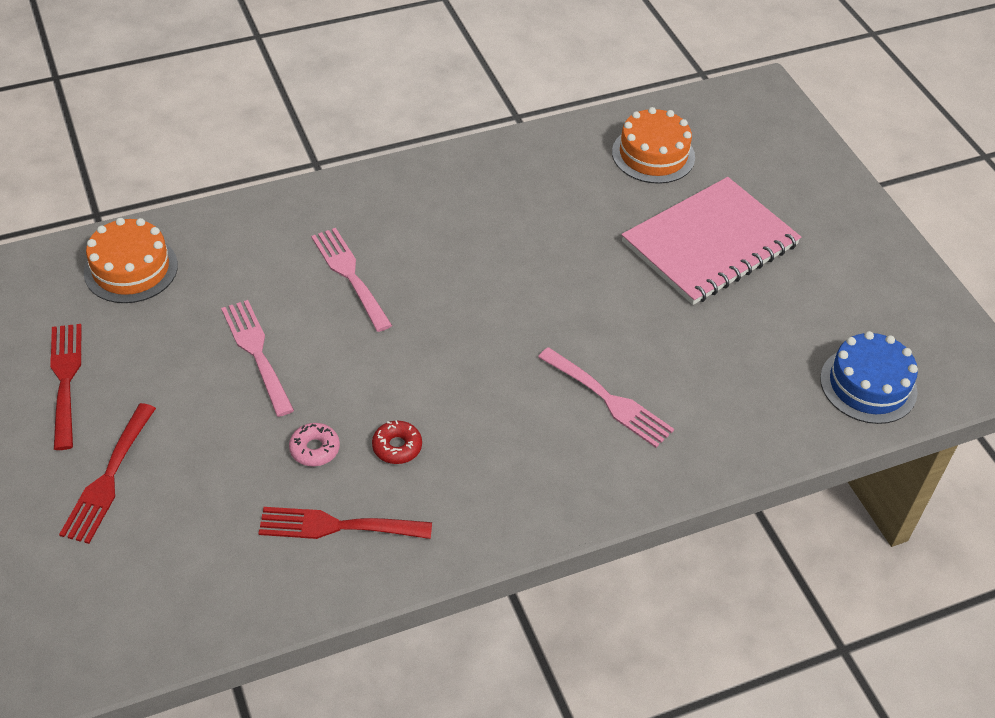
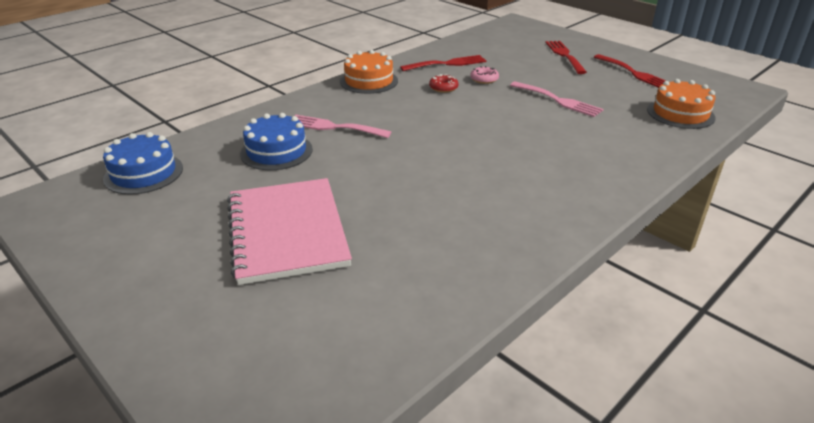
camera: 160 degrees right, 15 degrees down
pink fork [311,228,392,332] -> none
orange cake [612,107,695,184] -> orange cake moved to [340,50,398,94]
pink notebook [622,177,801,305] -> pink notebook turned 45 degrees counterclockwise [227,178,352,285]
none -> blue cake [240,113,313,170]

